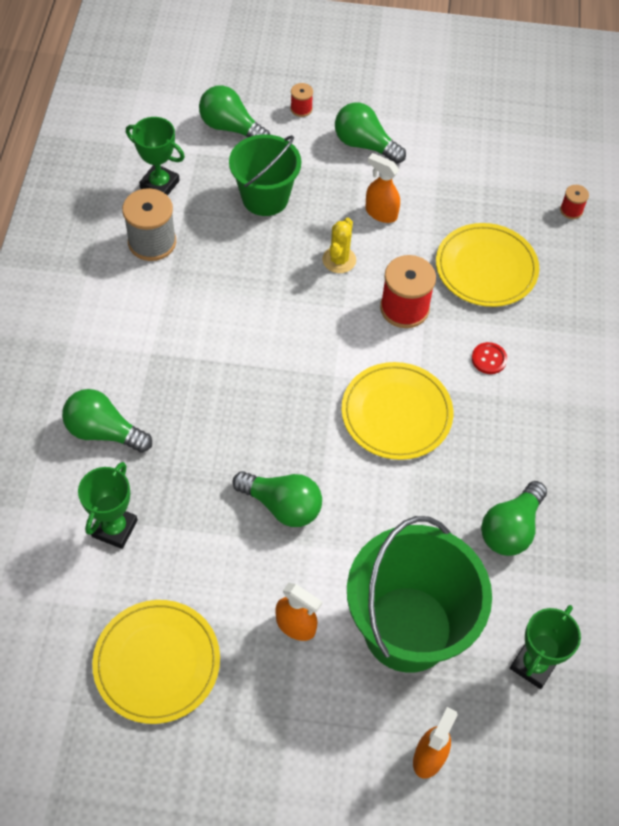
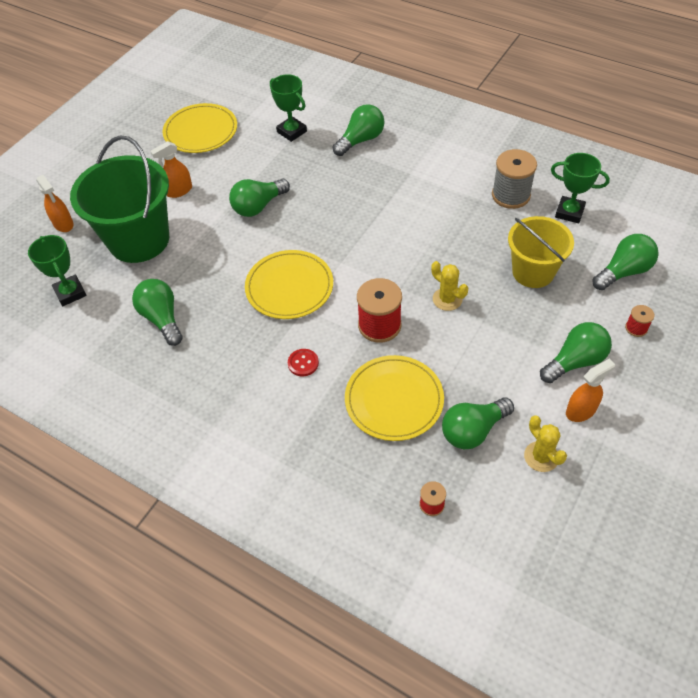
camera: 120 degrees right, 5 degrees down
green trophy [126,117,185,196] -> green trophy turned 60 degrees clockwise [551,153,610,223]
green bucket [229,134,301,216] -> yellow bucket [508,216,574,288]
orange spray bottle [365,153,400,223] -> orange spray bottle moved to [566,359,615,422]
none -> green light bulb [442,397,514,449]
none -> yellow cactus [524,416,567,472]

